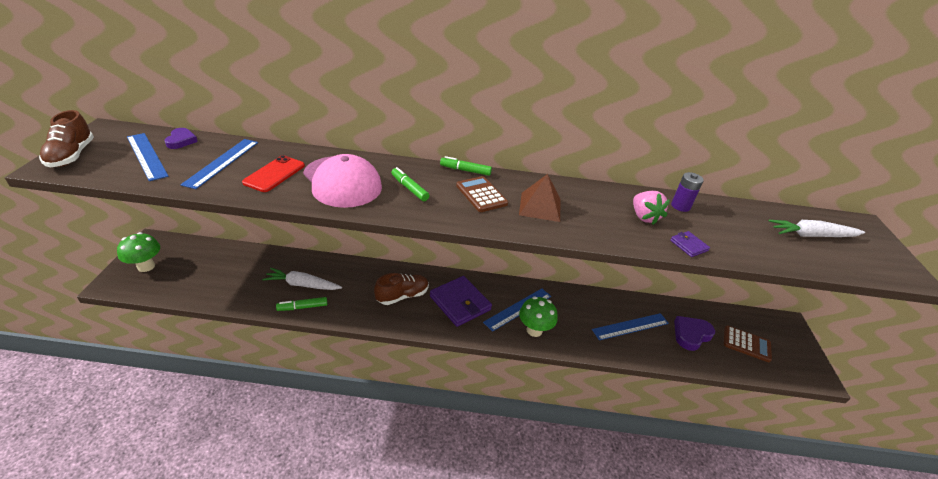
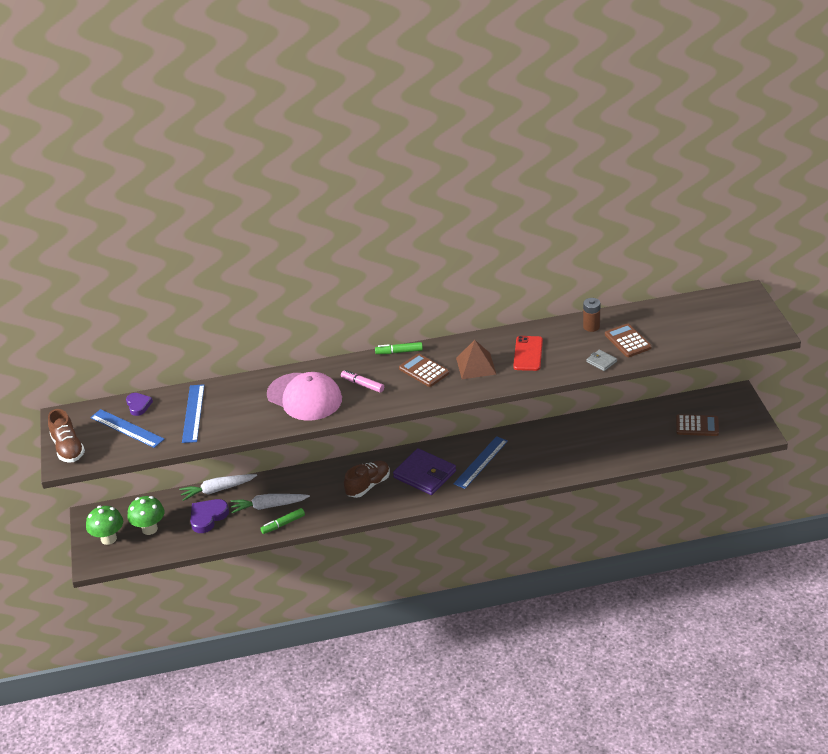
camera: 10 degrees left, 0 degrees up
red phone [242,155,305,192] -> red phone moved to [513,336,543,371]
green marker [391,167,429,201] -> pink marker [341,370,384,393]
green mushroom [519,297,557,337] -> green mushroom moved to [128,496,165,535]
blue ruler [592,313,669,340] -> none
pink strawberry [633,191,670,225] -> none
purple wallet [670,231,710,257] -> grey wallet [586,350,617,371]
purple battery [671,172,704,212] -> brown battery [583,298,600,332]
purple heart [674,316,715,351] -> purple heart moved to [190,499,229,533]
white carrot [769,220,865,237] -> white carrot moved to [179,474,257,501]
none -> brown calculator [605,323,652,357]

